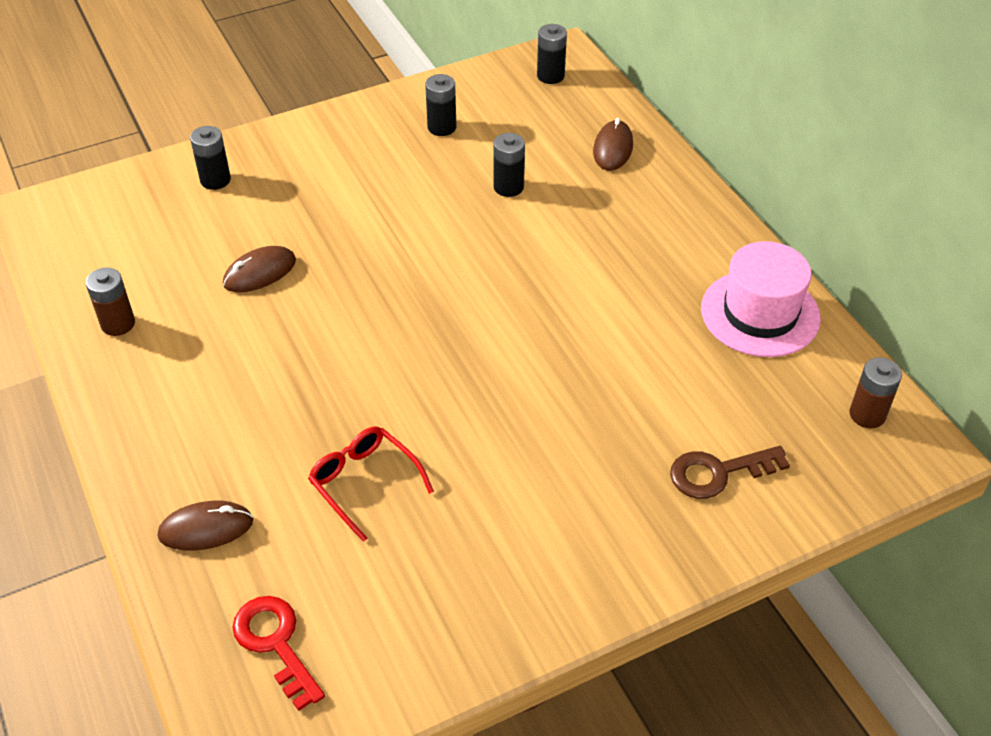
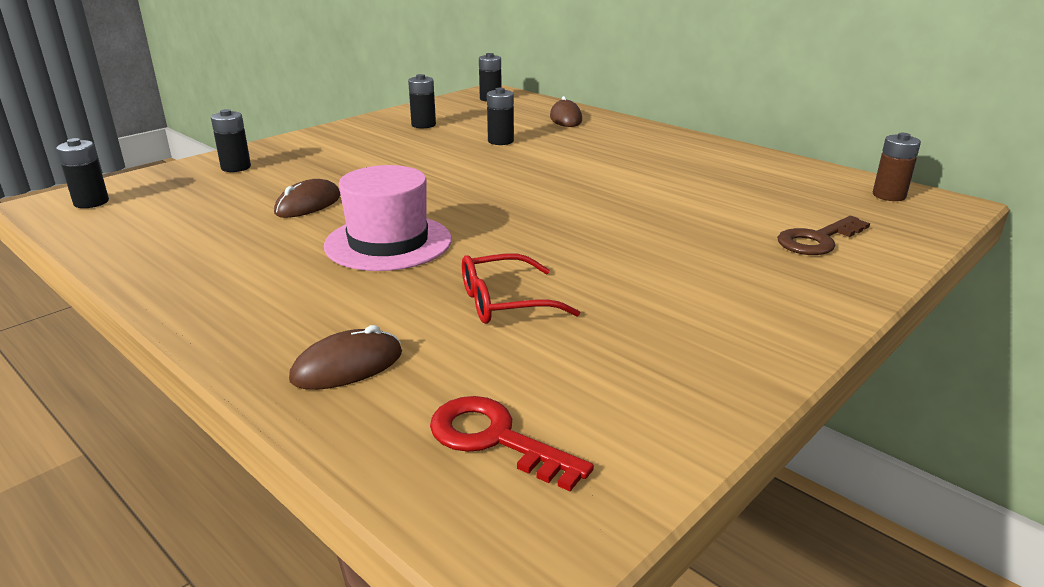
camera: 20 degrees left, 20 degrees down
brown battery [86,267,135,336] -> none
red glasses [308,426,434,542] -> red glasses turned 45 degrees counterclockwise [462,254,580,324]
pink hat [701,241,821,357] -> pink hat moved to [324,165,452,271]
none -> black battery [56,138,109,208]

